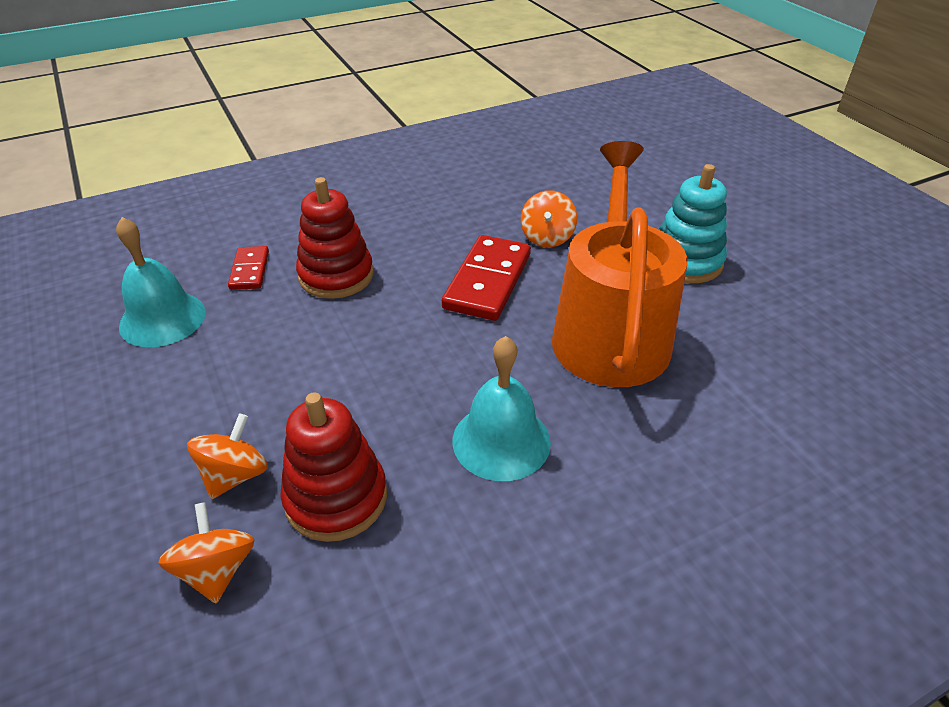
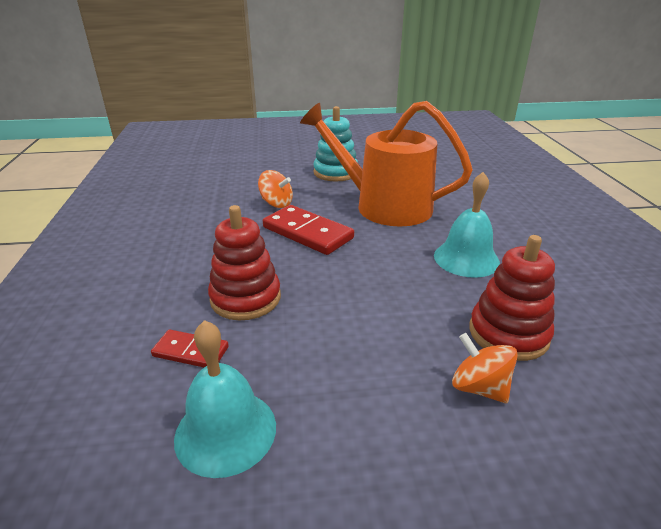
camera: 70 degrees left, 10 degrees down
orange spinning top [158,502,255,603] -> none

